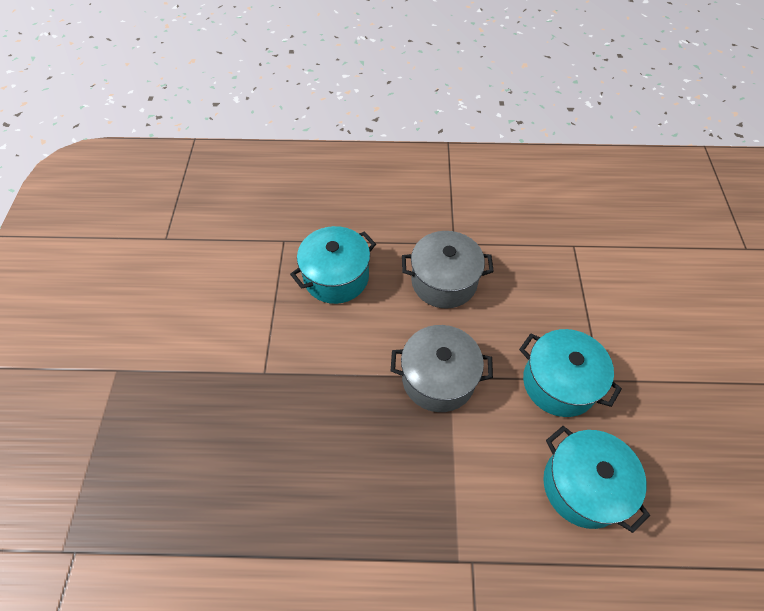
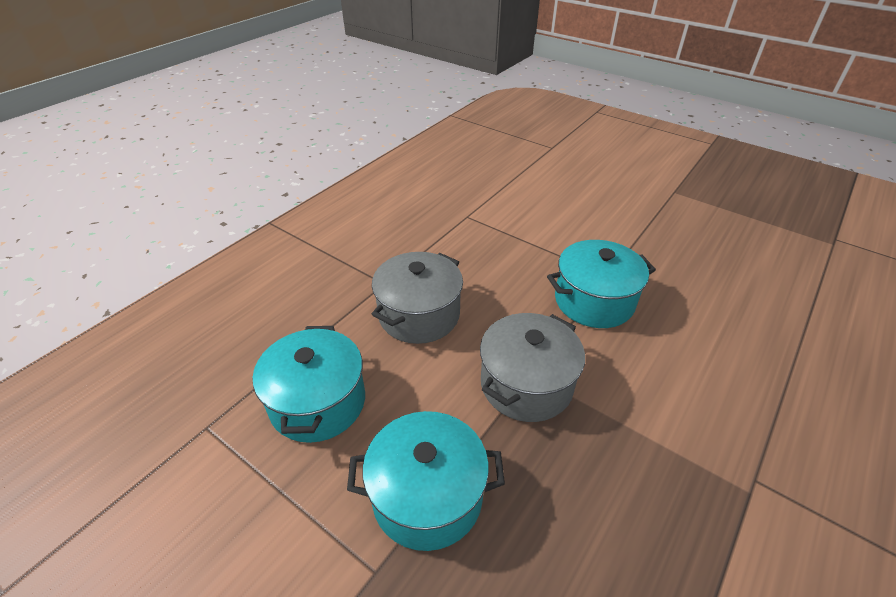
camera: 55 degrees left, 15 degrees down
turquoise pot [543,426,650,533] -> turquoise pot moved to [347,411,505,551]

